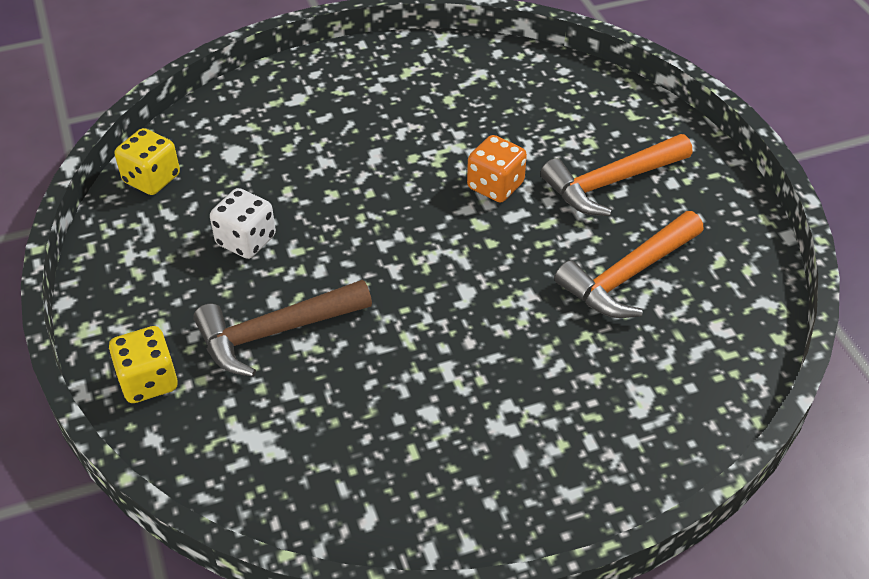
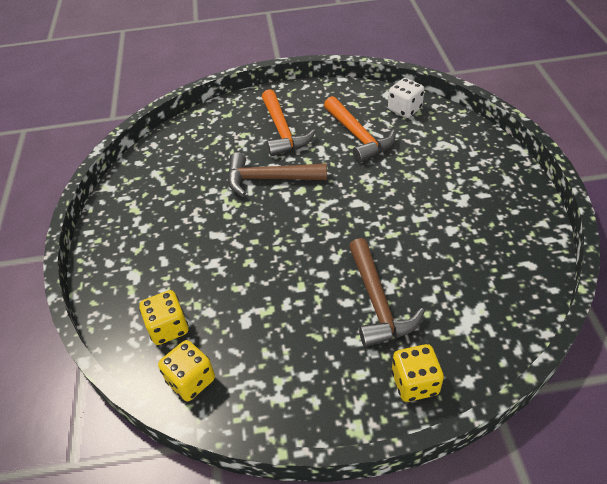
camera: 75 degrees left, 0 degrees up
white dice [210,188,276,259] -> white dice moved to [388,78,424,118]
orange dice [467,135,527,203] -> brown hammer [227,152,327,196]
none -> yellow dice [139,290,188,345]

